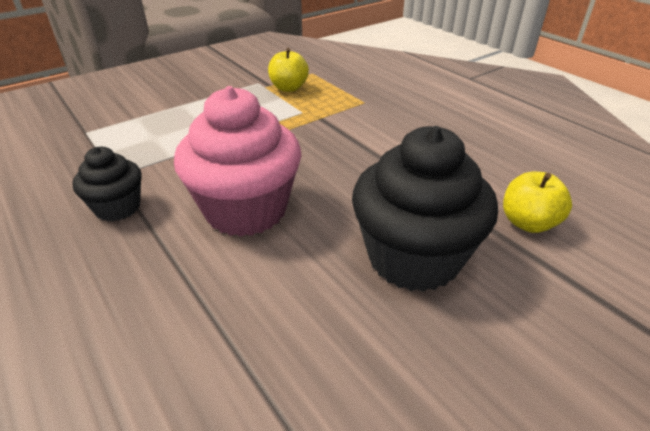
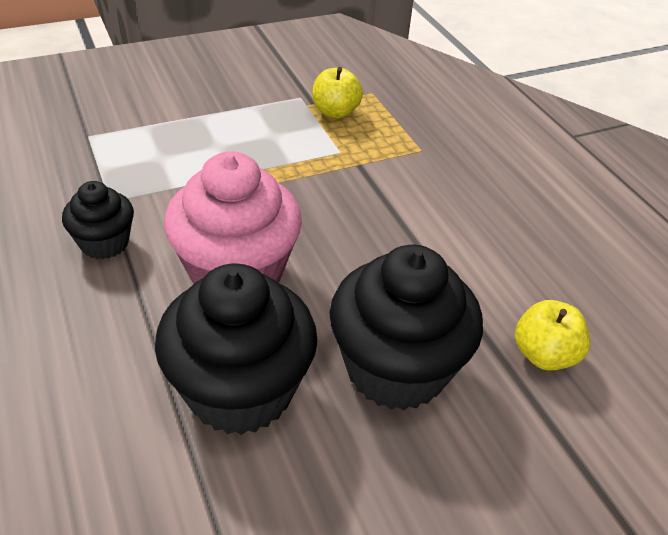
camera: 10 degrees right, 5 degrees up
none -> black cupcake [155,263,318,435]

